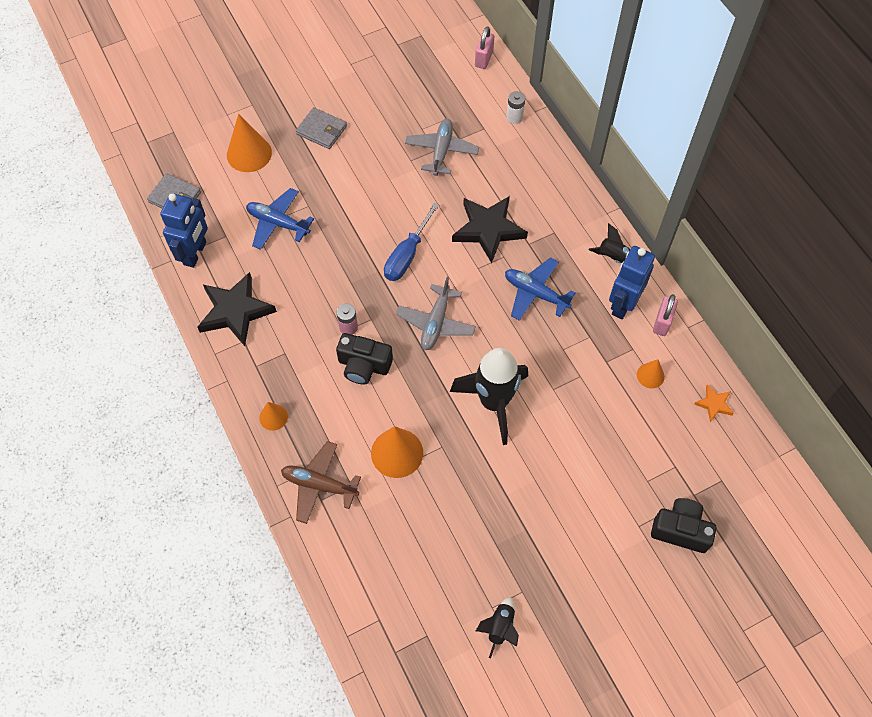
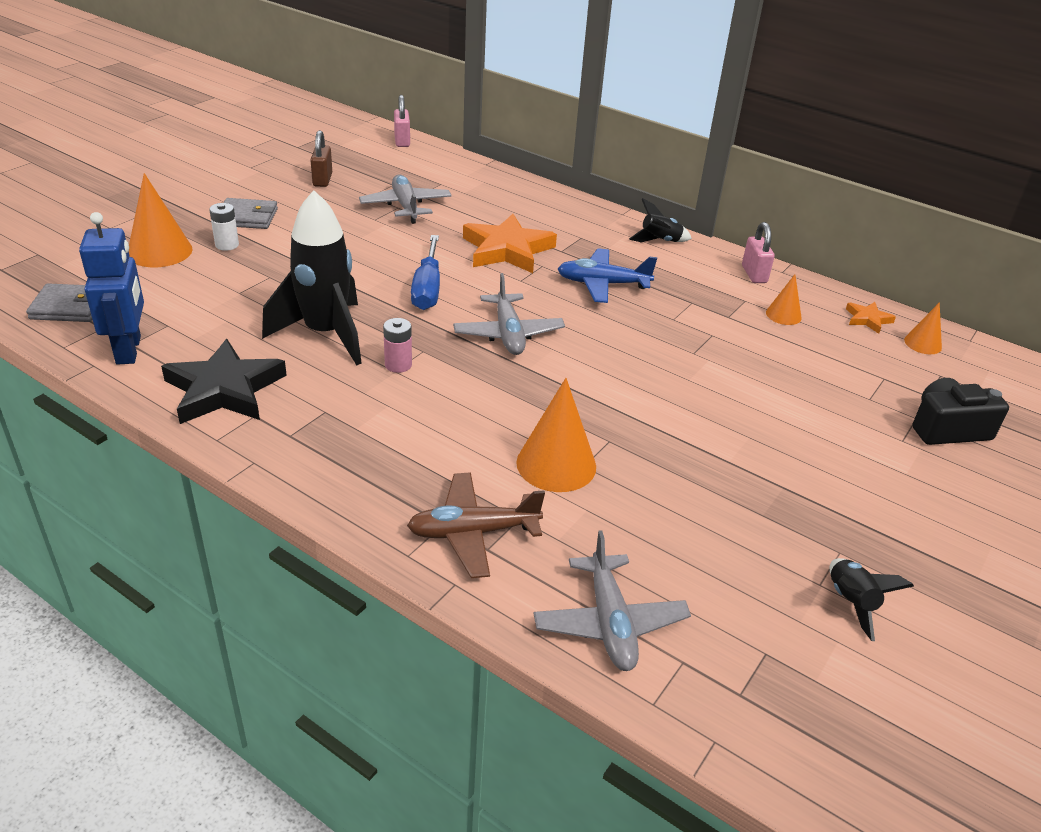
camera: 30 degrees left, 25 degrees down
blue plane [246,188,314,250] -> none
orange cone [259,402,288,431] -> orange cone moved to [904,302,942,354]
black camera [336,333,393,385] -> none
black rocket [450,348,528,445] -> black rocket moved to [262,190,362,365]
black star [452,196,528,263] -> orange star [463,214,557,273]
white battery [507,91,525,124] -> white battery moved to [209,203,239,251]
blue robot [609,246,655,319] -> none
none -> brown padlock [311,130,332,187]
none -> grey plane [534,530,691,671]

